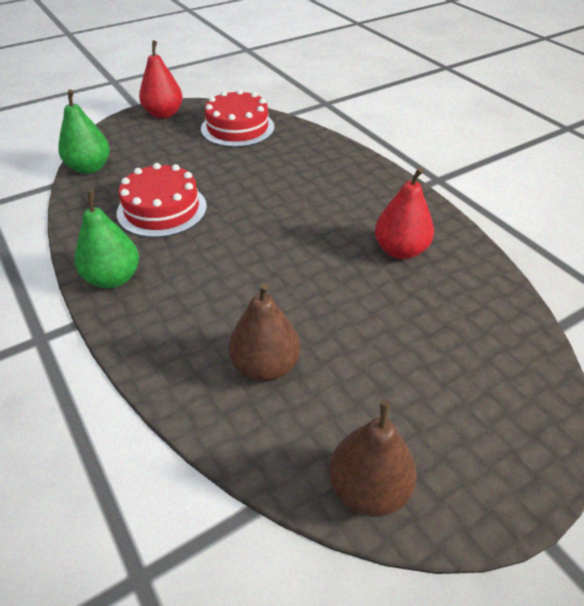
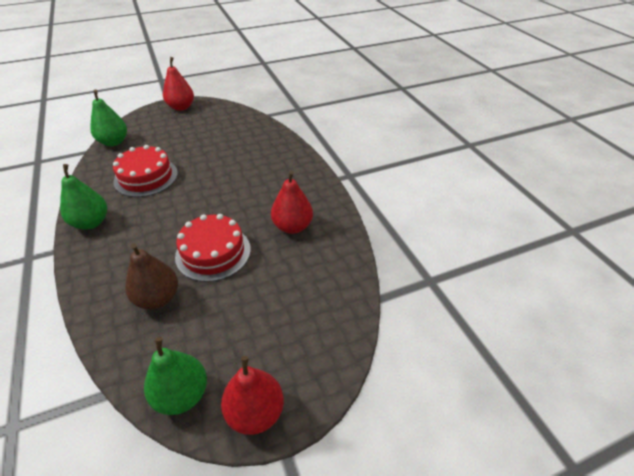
camera: 10 degrees right, 0 degrees up
red cake [201,89,274,147] -> red cake moved to [175,214,251,282]
brown pear [329,400,417,517] -> green pear [144,337,207,415]
none -> red pear [221,356,284,435]

